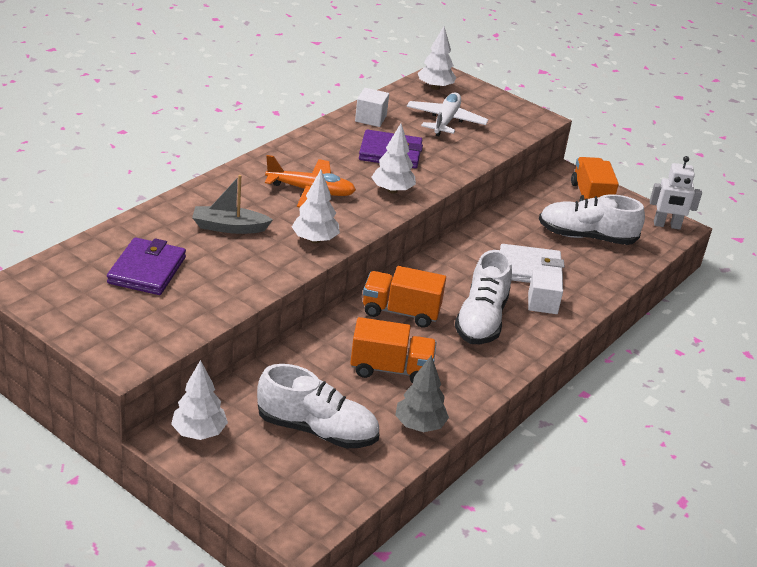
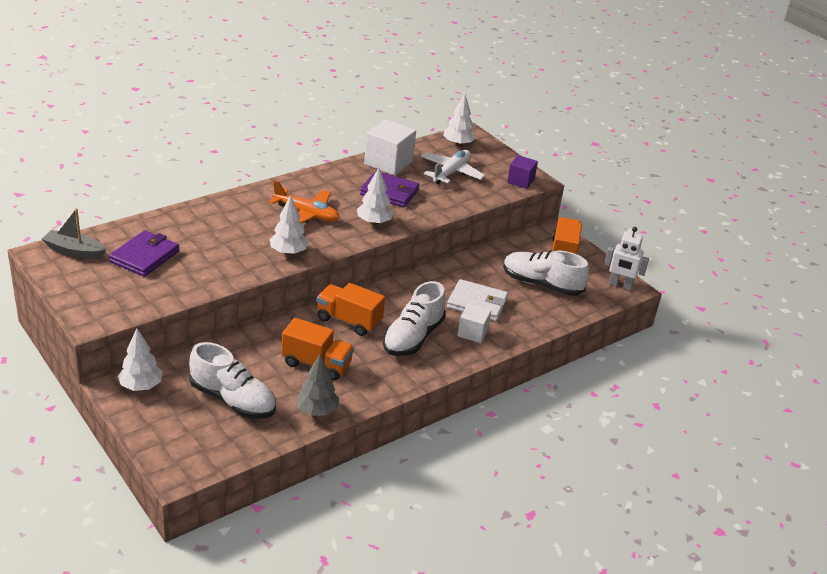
camera: 15 degrees right, 0 degrees up
grey boat [192,175,273,234] -> grey boat moved to [42,208,106,259]
white cube [355,88,389,127] -> white cube [364,119,416,176], size x1.67
none -> purple cube [507,155,538,189]

